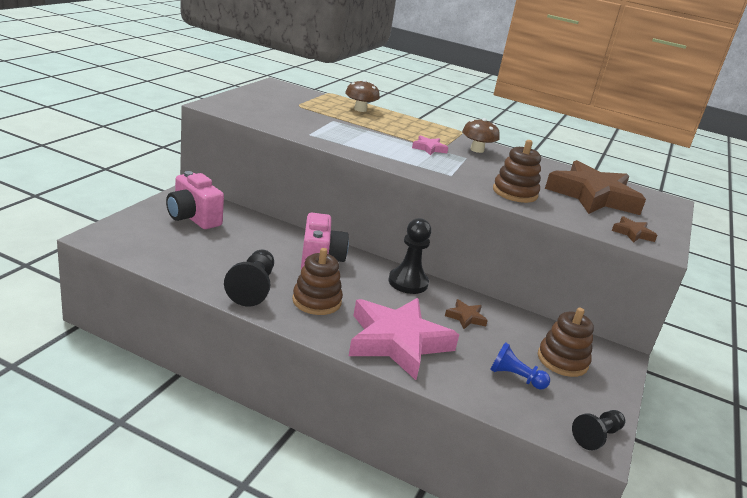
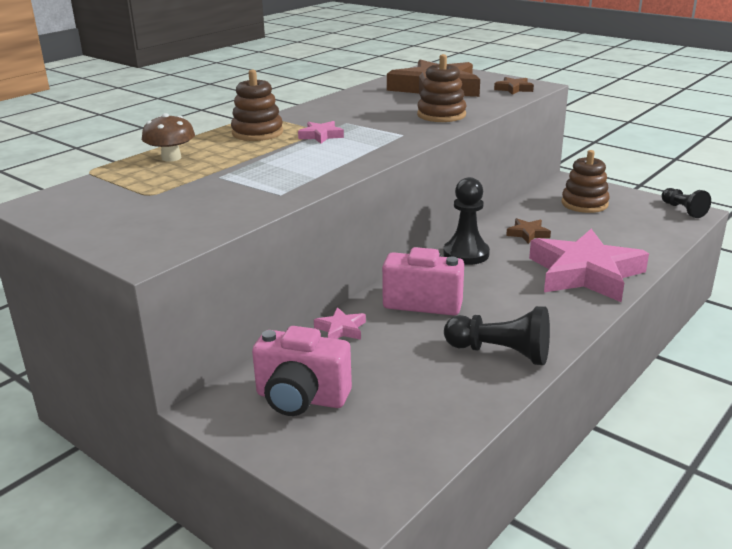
camera: 70 degrees left, 0 degrees up
pink camera [166,171,224,229] -> pink camera turned 45 degrees clockwise [252,326,352,416]
brown stacking toy [292,248,343,315] -> brown stacking toy moved to [231,70,283,141]
brown mushroom [462,118,500,153] -> none
blue pawn [490,342,550,390] -> none
none -> pink star [314,307,366,340]

